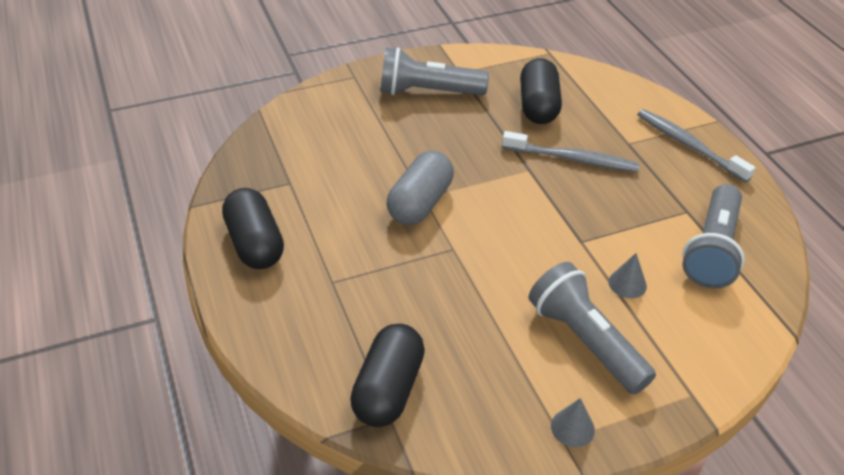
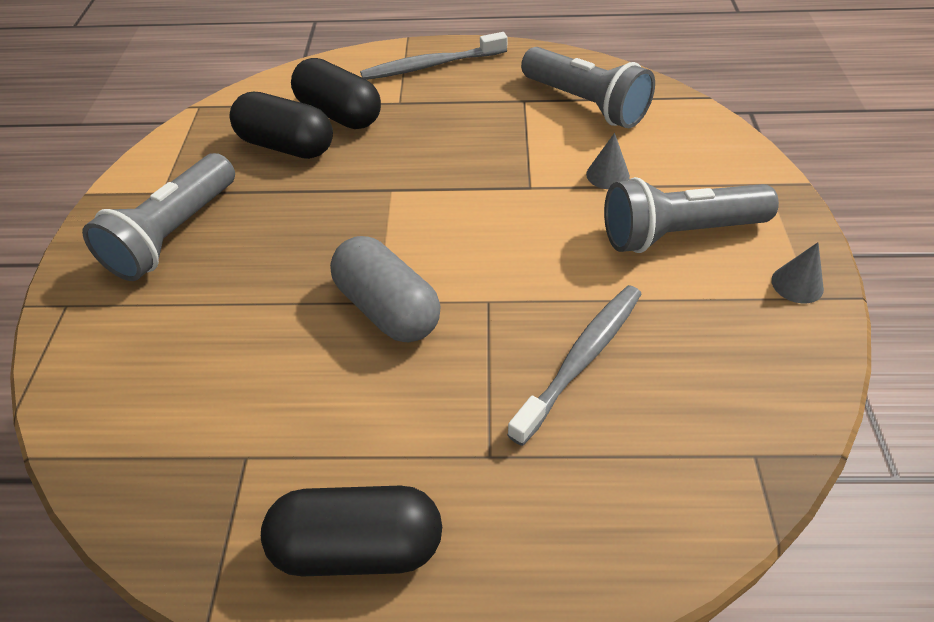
camera: 65 degrees left, 5 degrees up
black capsule [350,324,425,427] -> black capsule moved to [291,58,381,129]
grey toothbrush [502,131,640,172] -> grey toothbrush moved to [507,285,641,446]

